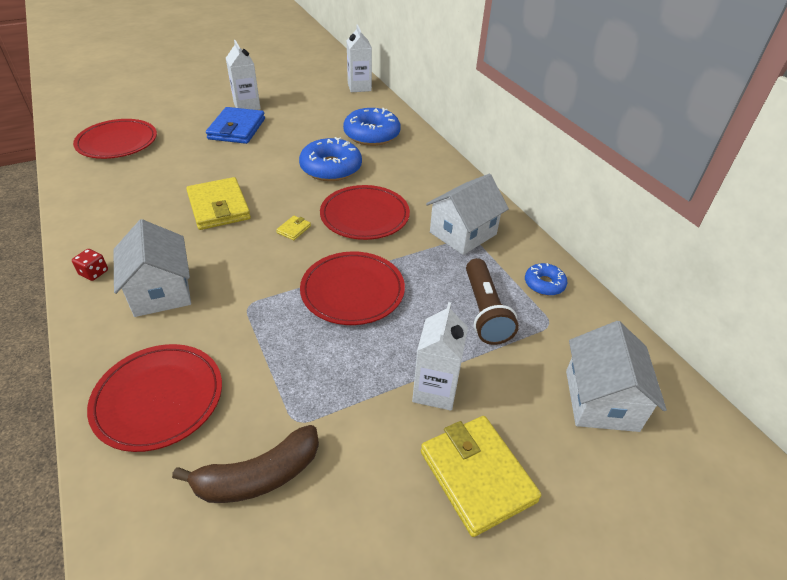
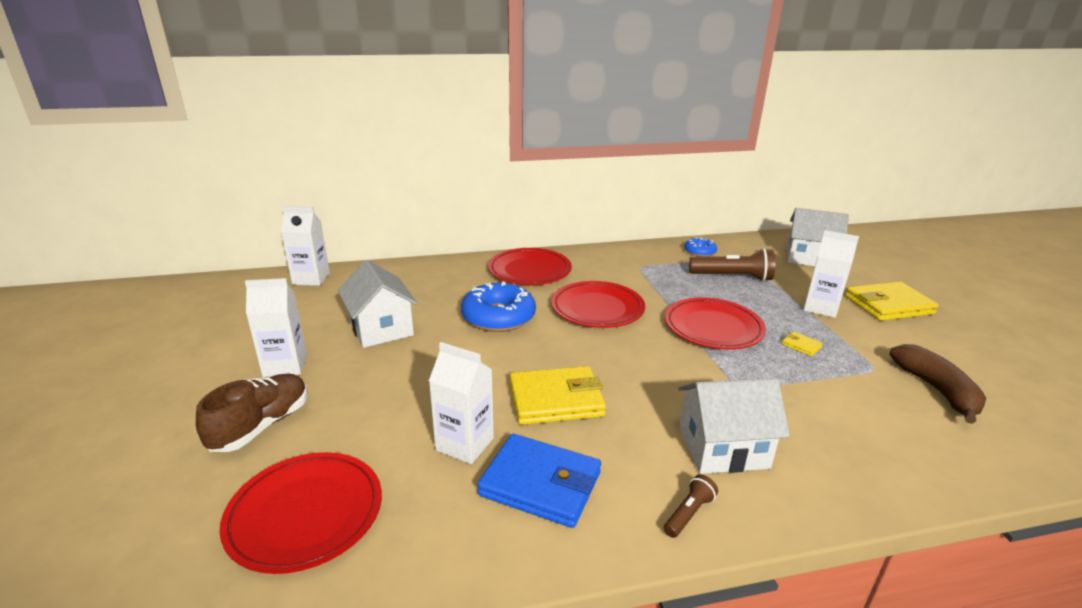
camera: 75 degrees left, 15 degrees down
red dice [72,249,108,281] -> brown flashlight [664,474,718,538]
red plate [87,344,222,452] -> red plate moved to [488,248,572,285]
blue wallet [206,107,265,144] -> blue wallet moved to [477,434,601,528]
yellow wallet [276,216,311,240] -> yellow wallet moved to [782,331,823,356]
blue donut [343,108,401,146] -> none
white house [426,174,509,255] -> white house moved to [338,260,418,348]
none -> brown shoe [196,373,308,452]
none -> white carton [429,342,494,464]

